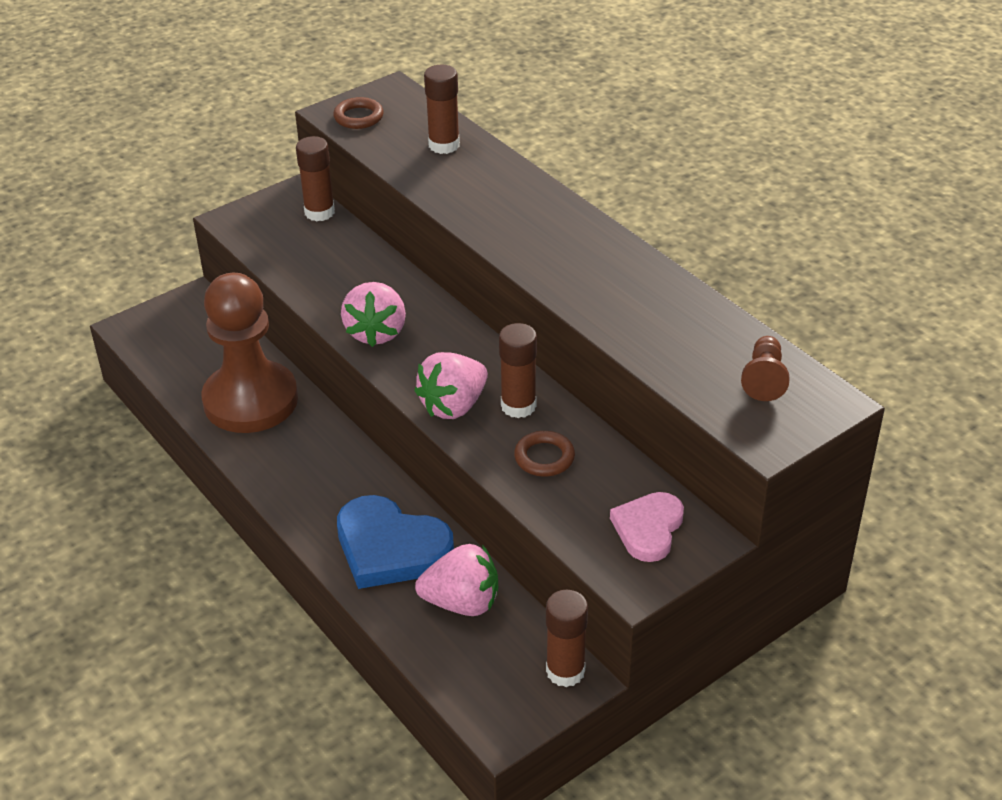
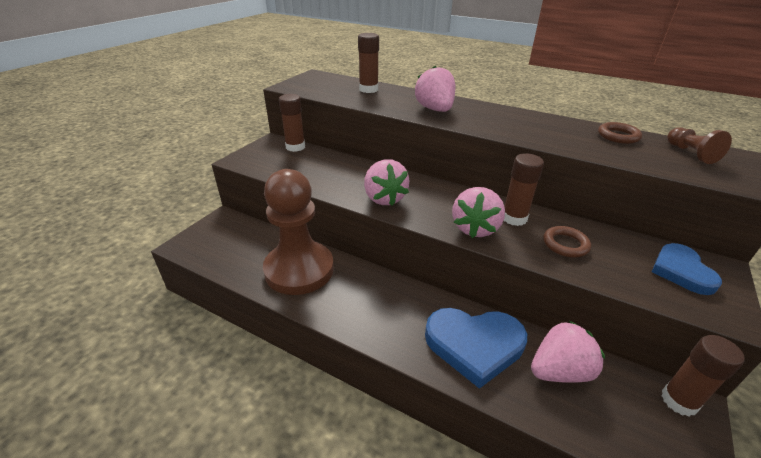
camera: 25 degrees left, 5 degrees down
brown ring [333,97,384,129] -> brown ring moved to [598,122,642,144]
pink heart [610,492,684,562] -> blue heart [652,243,722,295]
none -> pink strawberry [415,65,456,112]

